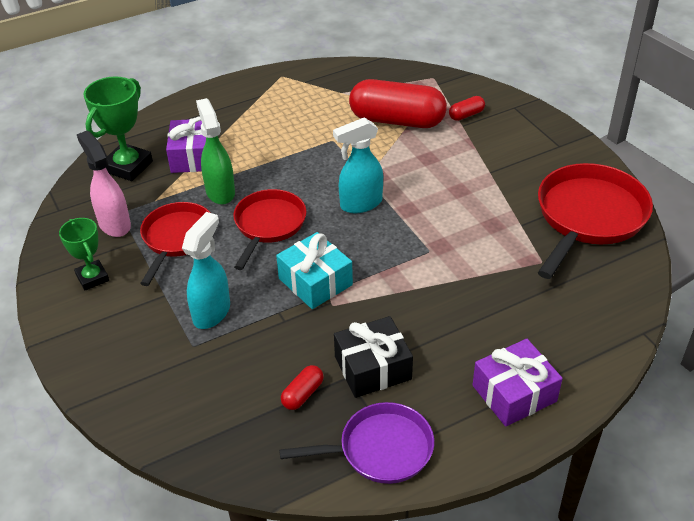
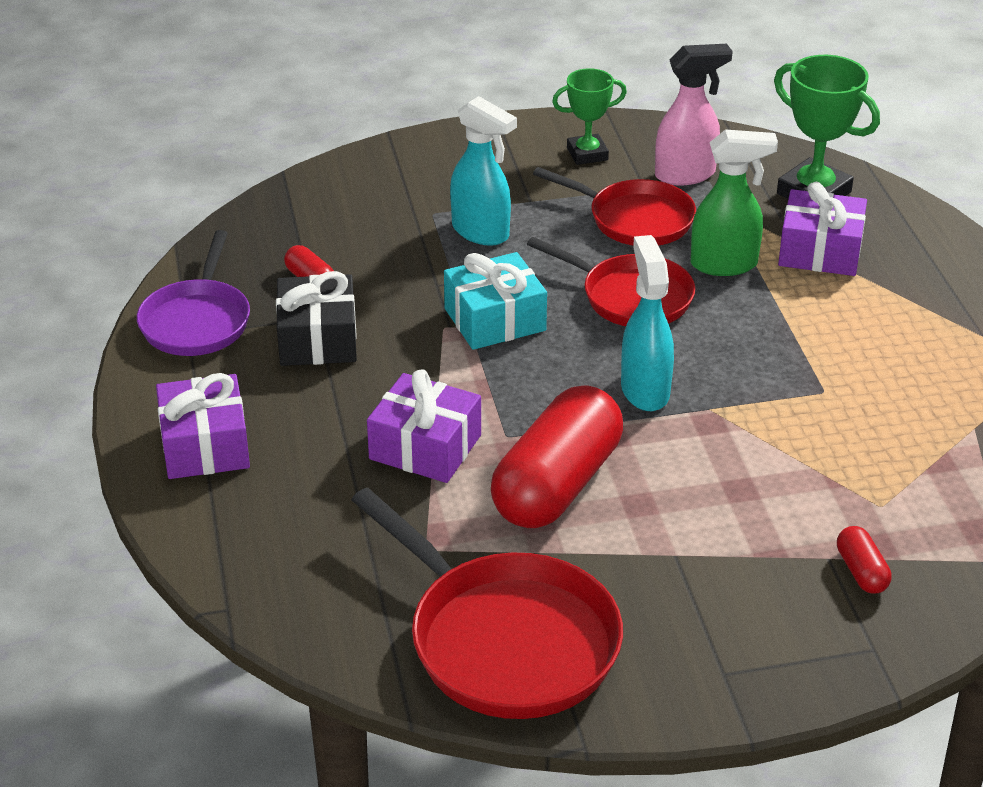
camera: 105 degrees right, 5 degrees down
red capsule [349,79,447,128] -> red capsule moved to [491,385,623,528]
none -> purple gift [367,369,481,483]

